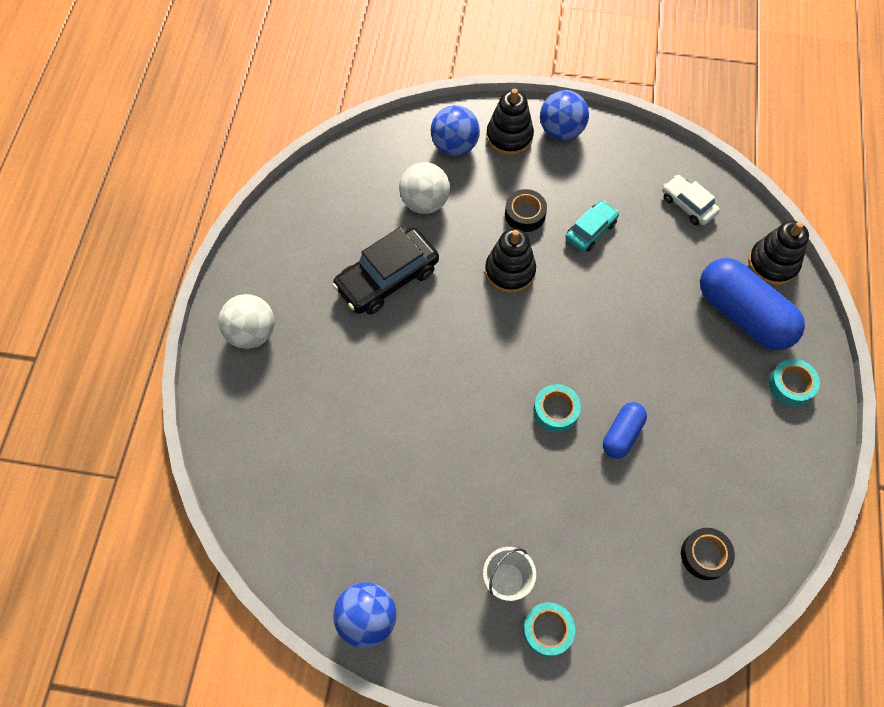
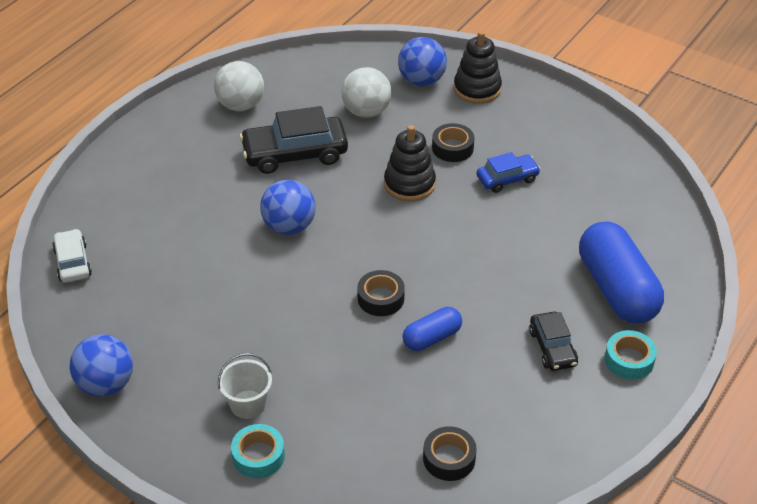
camera: 25 degrees right, 20 degrees down
white ball [218,294,274,349] -> white ball moved to [214,61,264,111]
turquoise tape [533,384,581,433] -> black tape [357,270,405,316]
blue ball [540,90,589,141] -> blue ball moved to [260,180,315,235]
turquoise car [565,201,619,252] -> blue car [477,152,541,193]
white car [662,175,720,225] -> white car moved to [52,229,92,283]
black stacking toy [748,221,809,285] -> none
none -> black car [529,312,578,371]

